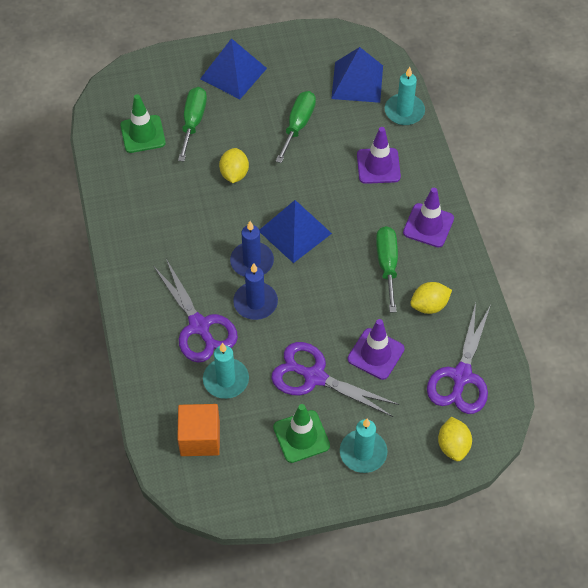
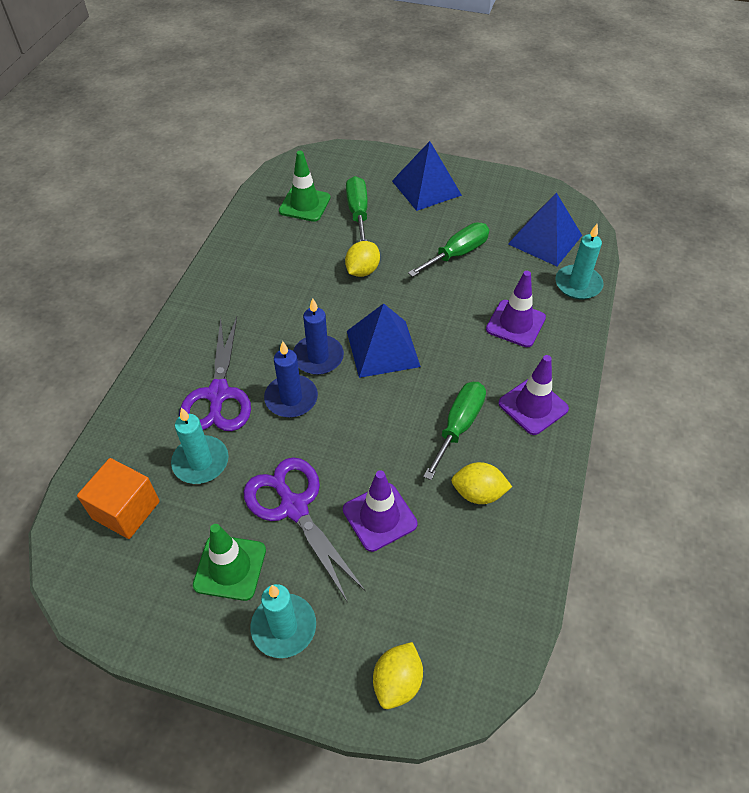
camera: 30 degrees right, 5 degrees down
green screwdriver [178,87,207,161] -> green screwdriver turned 45 degrees counterclockwise [346,176,368,241]
purple scissors [427,303,491,414] -> none

